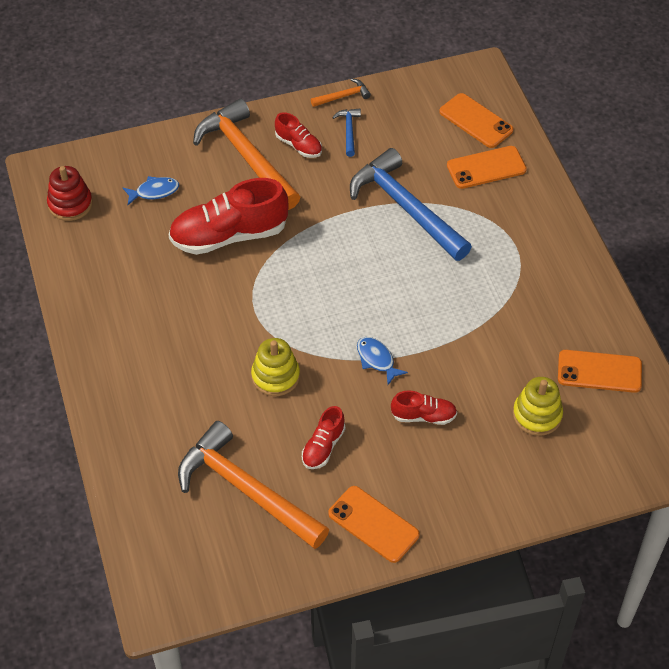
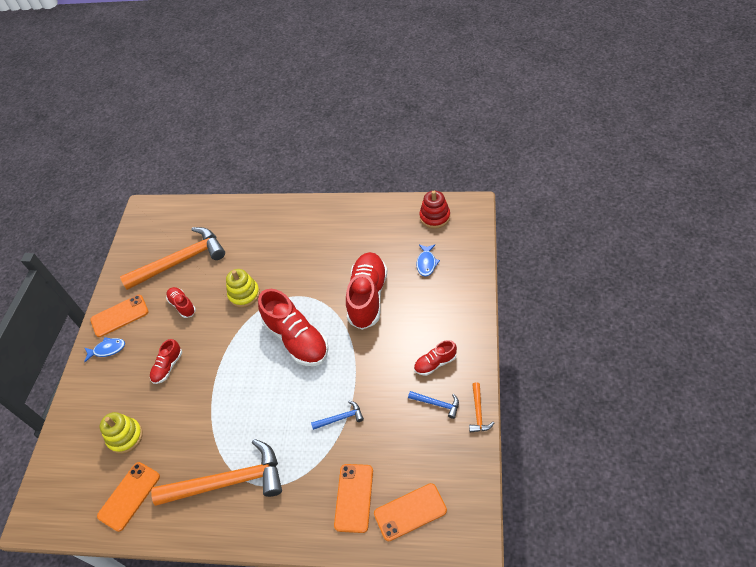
camera: 120 degrees right, 0 degrees up
orange hammer [193,98,300,210] -> orange hammer moved to [151,439,282,506]
blue hammer [350,148,472,261] -> blue hammer [311,401,364,430], size x0.42
blue fish [357,337,408,385] -> blue fish moved to [84,337,125,362]
none -> red shoe [258,289,329,366]

